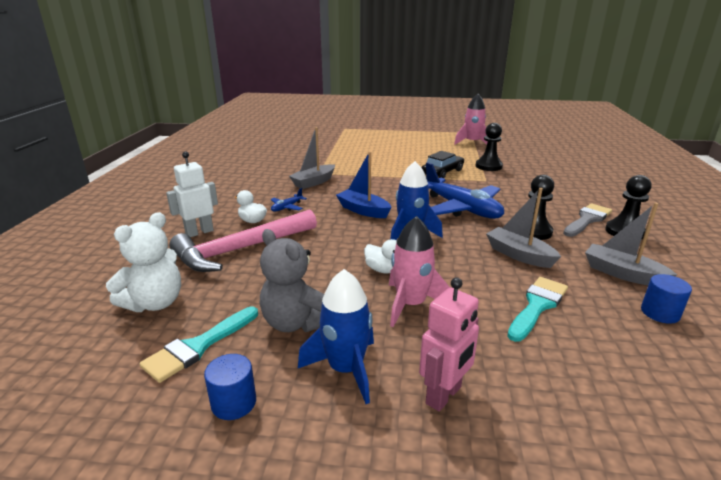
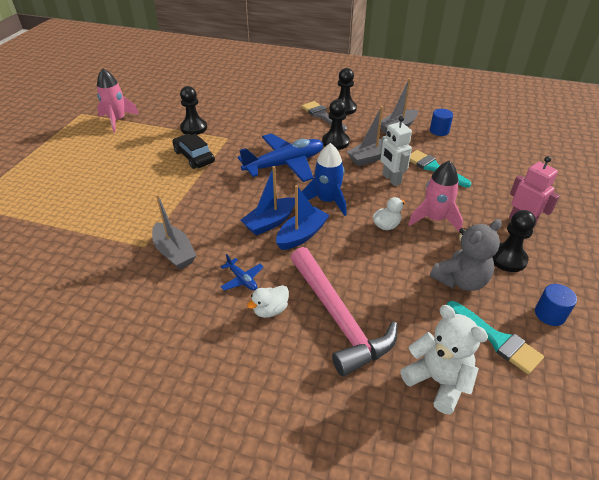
camera: 80 degrees left, 15 degrees up
white robot [166,151,218,237] -> white robot moved to [380,116,412,186]
blue rocket [298,269,374,404] -> black pawn [492,210,536,272]
none -> blue boat [276,185,330,250]

